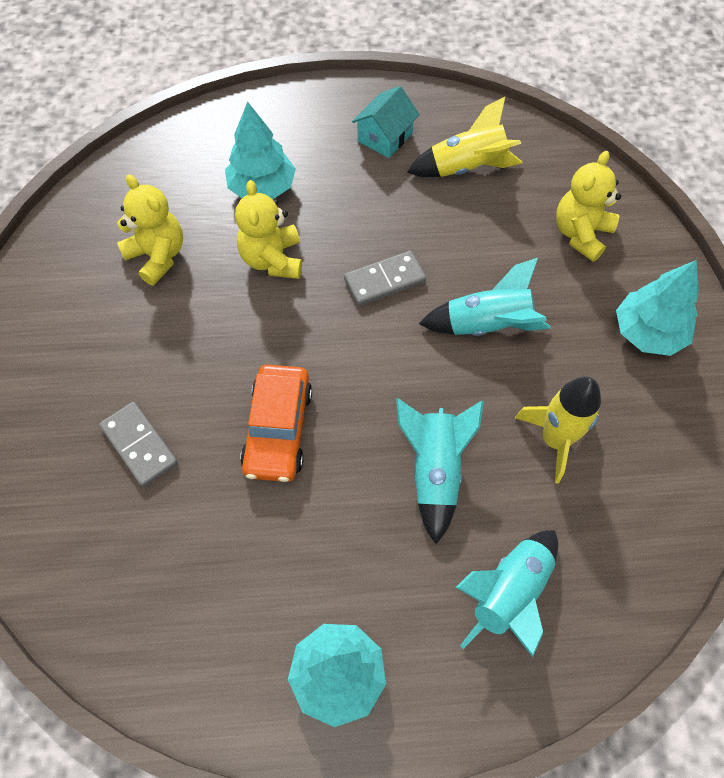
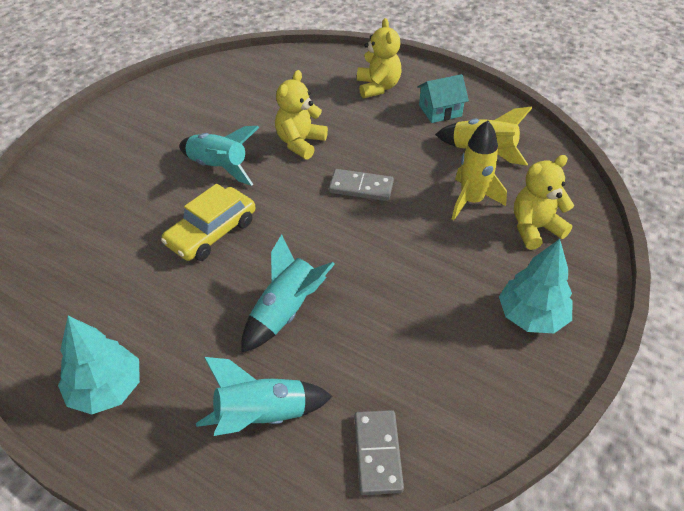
camera: 35 degrees right, 15 degrees down
grey domino [99,402,178,487] -> grey domino moved to [354,410,404,495]
yellow teddy bear [117,174,183,285] -> yellow teddy bear moved to [357,18,402,98]
turquoise tree [225,101,296,199] -> none
orange car [240,364,312,482] -> yellow car [161,184,256,261]
turquoise rocket [419,258,551,336] -> turquoise rocket moved to [179,126,259,186]
yellow rocket [515,377,601,484] -> yellow rocket moved to [452,120,507,220]

